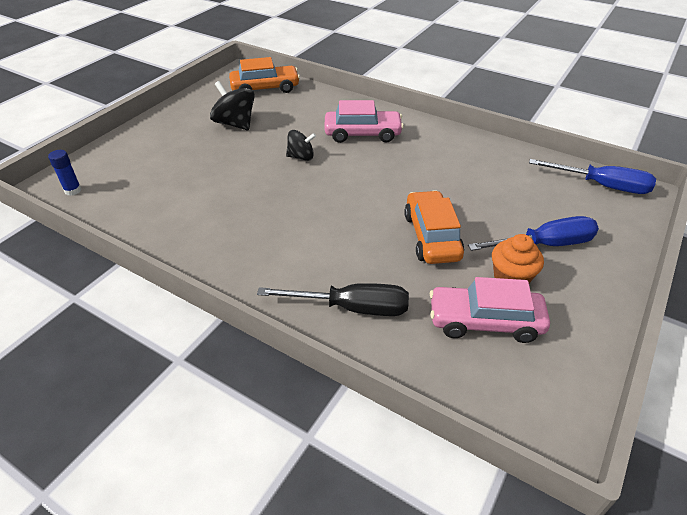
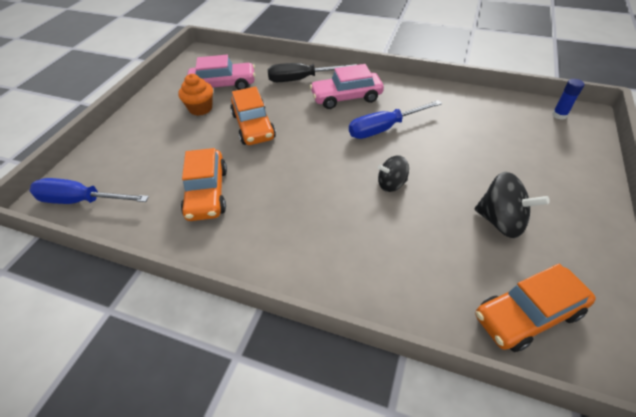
camera: 170 degrees right, 5 degrees up
pink car [324,100,404,143] -> pink car moved to [310,64,384,109]
blue screwdriver [468,216,599,251] -> blue screwdriver moved to [349,100,442,139]
none -> orange car [181,148,227,221]

